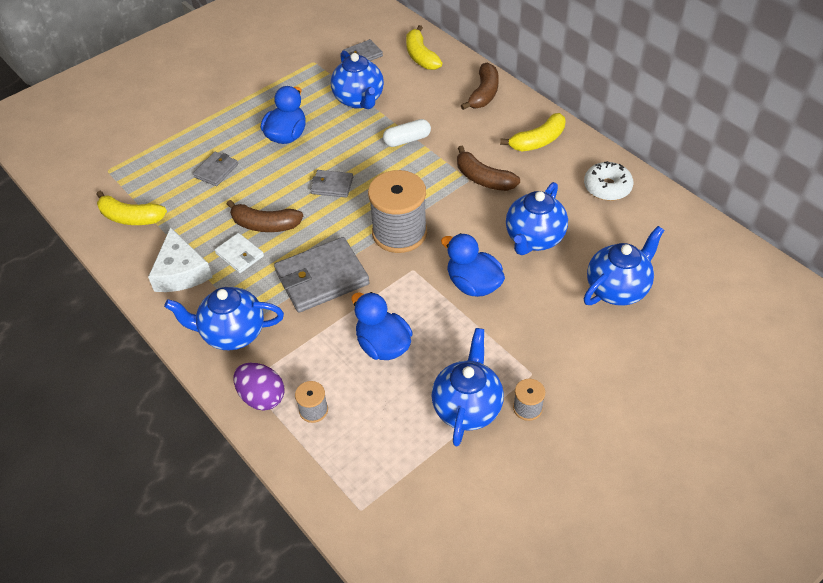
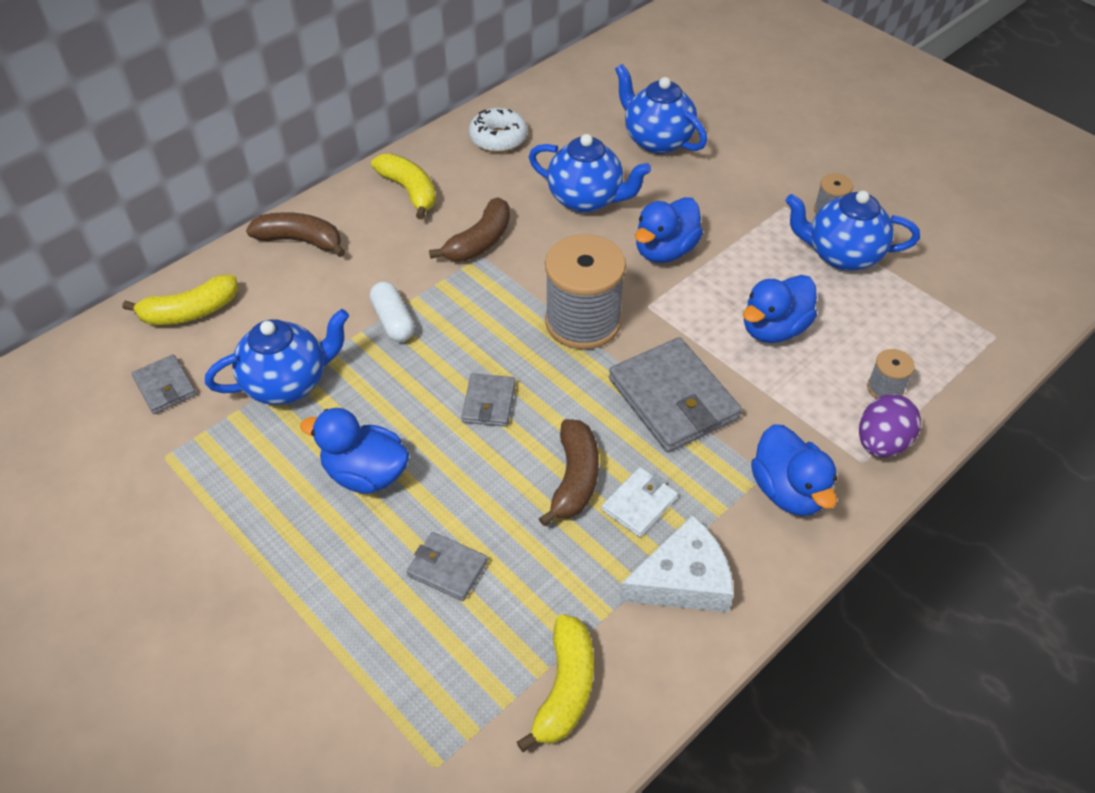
camera: 95 degrees left, 0 degrees up
blue teapot [164,287,284,350] -> blue duck [751,424,837,516]

